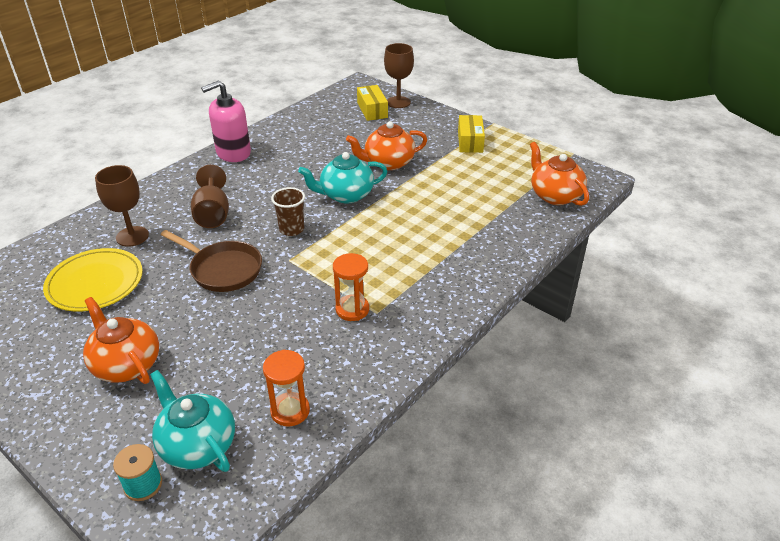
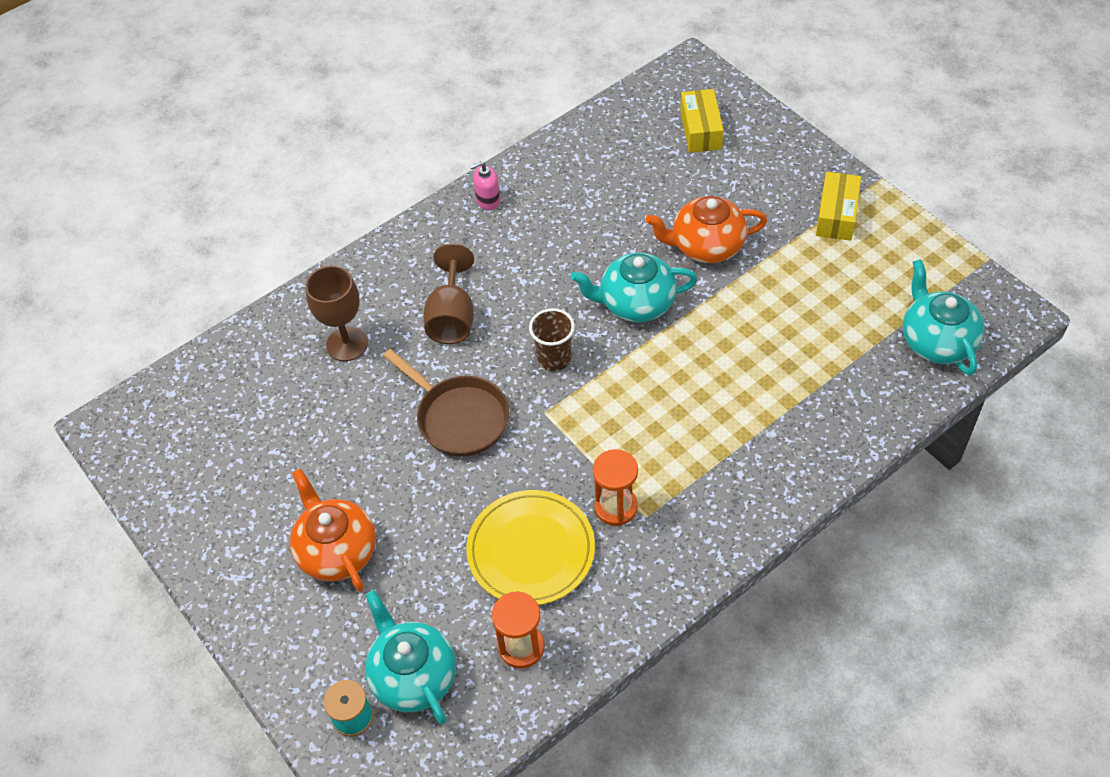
camera: 15 degrees right, 15 degrees up
yellow plate [43,248,143,312] -> yellow plate moved to [466,490,595,605]
pink soap dispenser [201,80,251,162] -> pink soap dispenser [469,161,500,210], size x0.50
brown goblet [384,43,414,108] -> none
orange teapot [530,142,589,206] -> turquoise teapot [903,259,985,375]

